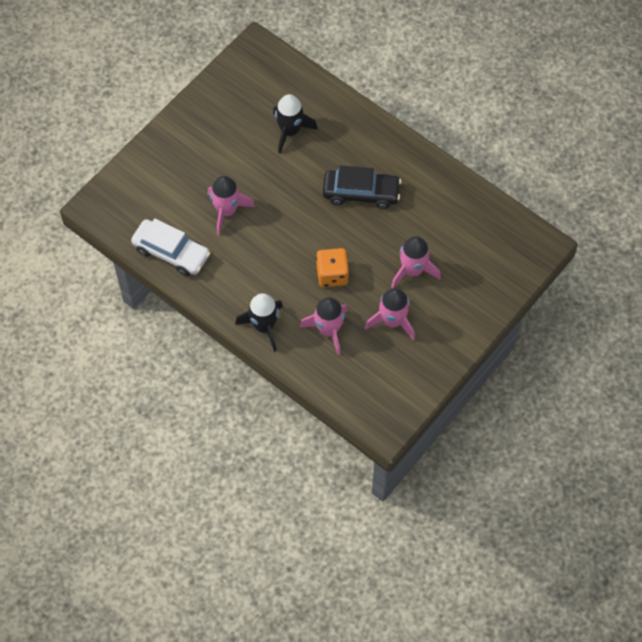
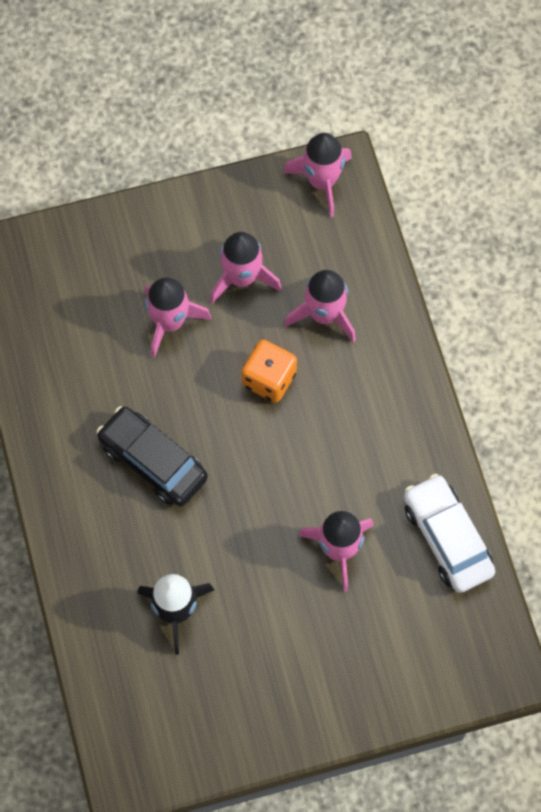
camera: 145 degrees left, 5 degrees up
black rocket [235,293,283,351] -> none
none -> pink rocket [283,133,352,217]

